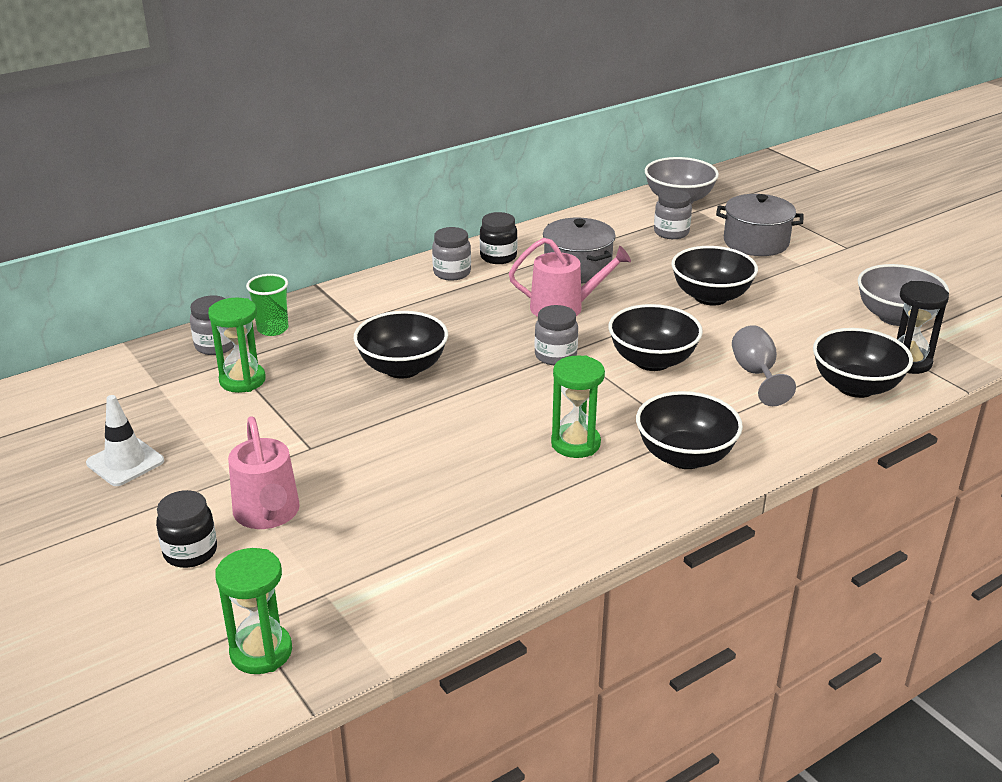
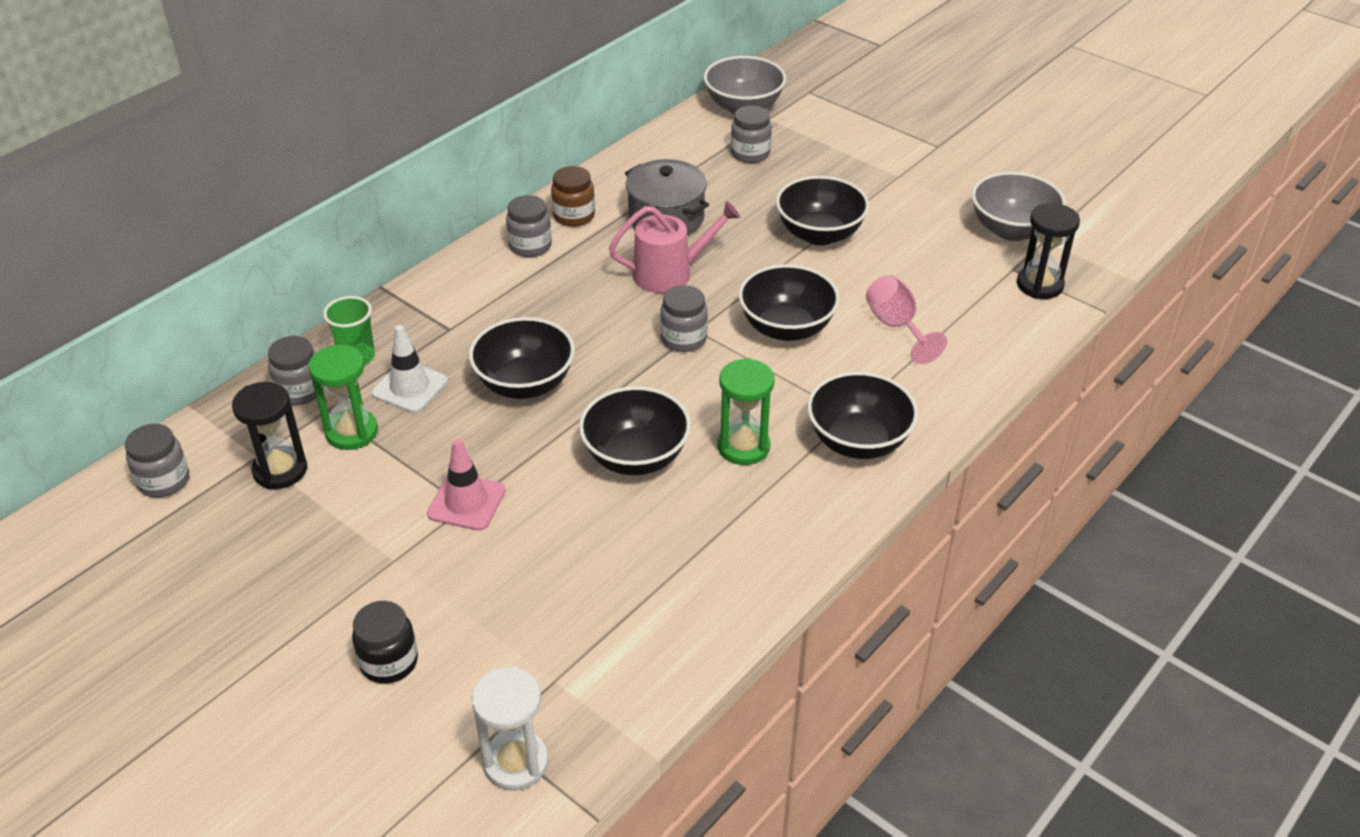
camera: 15 degrees left, 10 degrees up
white traffic cone [86,395,164,486] -> white traffic cone moved to [371,325,448,413]
green hourglass [215,548,292,674] -> white hourglass [472,667,548,791]
pink watering can [228,416,300,529] -> none
black jar [480,212,518,264] -> brown jar [551,166,595,227]
grey pot [716,194,804,256] -> none
grey goblet [732,325,796,406] -> pink goblet [866,275,947,364]
black bowl [813,328,913,398] -> black bowl moved to [579,386,691,475]
none -> grey jar [125,424,189,497]
none -> black hourglass [232,382,307,489]
none -> pink traffic cone [427,439,506,531]

